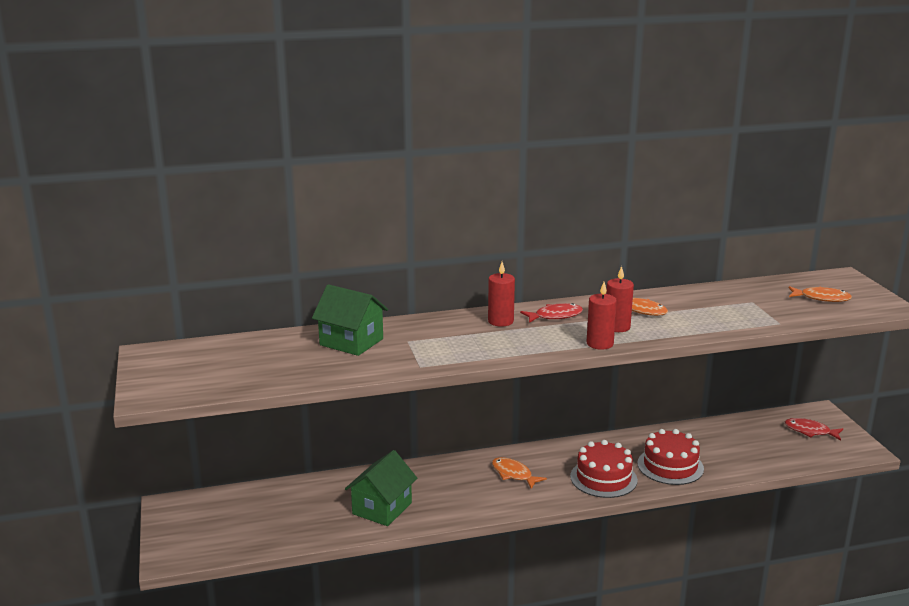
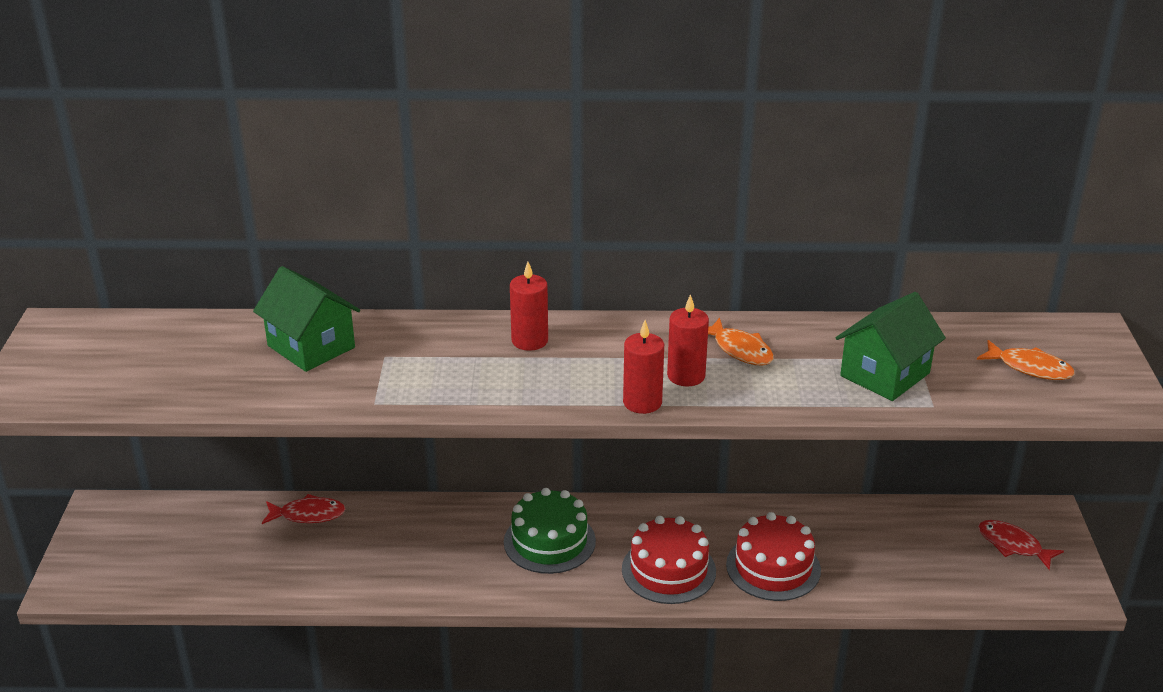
camera: 15 degrees right, 10 degrees up
green house [345,450,417,526] -> green house moved to [836,292,946,401]
orange fish [492,457,547,489] -> green cake [504,488,596,574]
red fish [520,303,583,323] -> red fish moved to [262,494,345,524]

